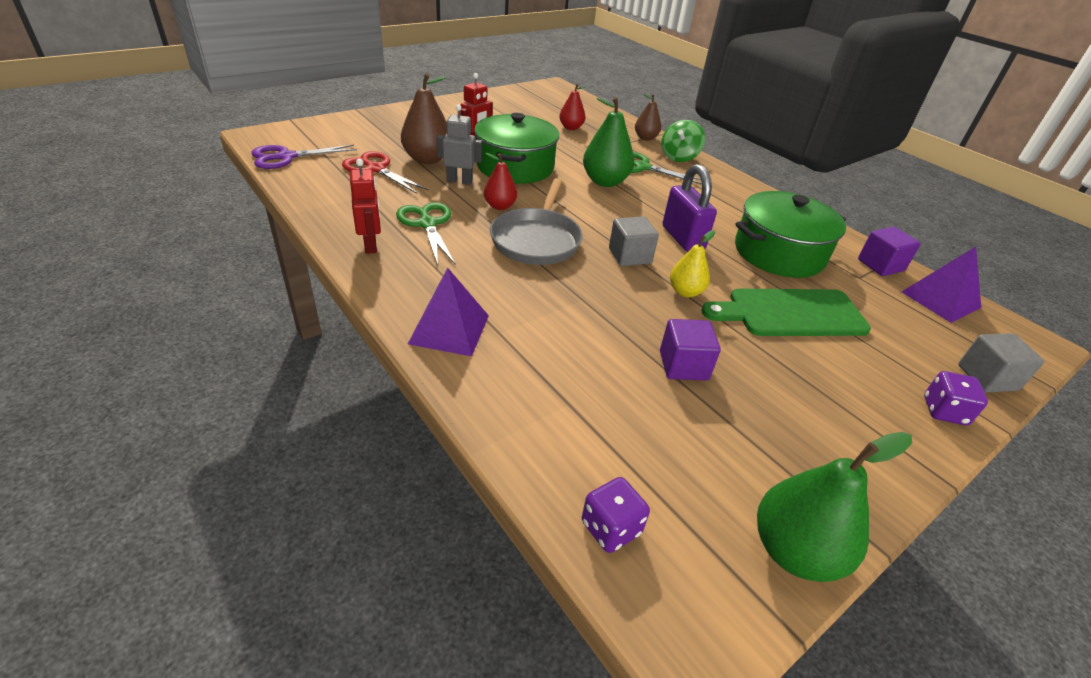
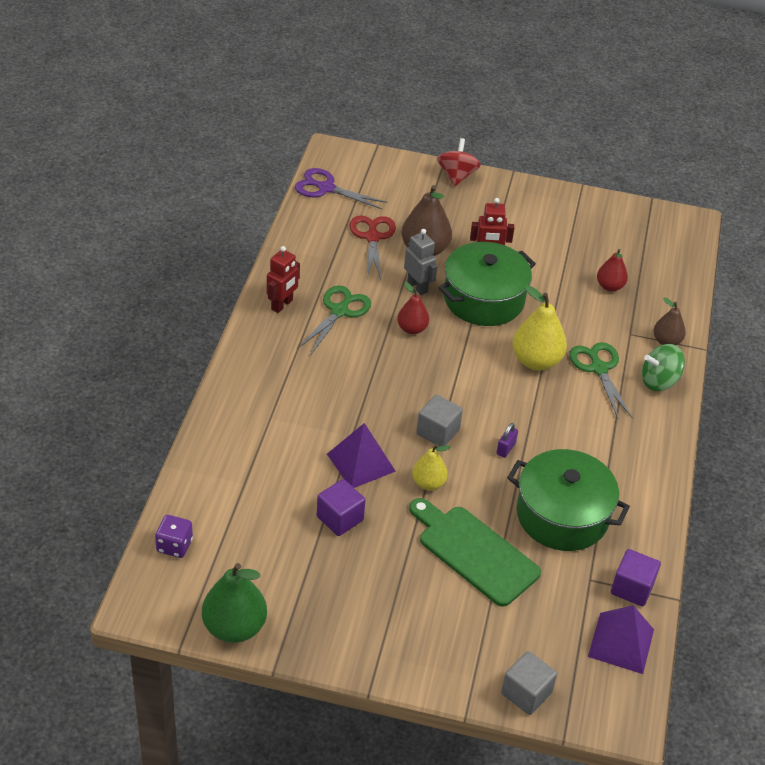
camera: 50 degrees right, 5 degrees up
purple pyramid [408,268,489,356] -> purple pyramid moved to [327,423,396,488]
grey pan [490,178,583,265] -> none
green pear [583,97,634,187] -> yellow pear [512,285,567,370]
purple padlock [662,164,717,252] -> purple padlock [496,423,518,458], size x0.46
purple dice [924,371,988,425] -> none
none -> red spinning top [437,138,481,186]

